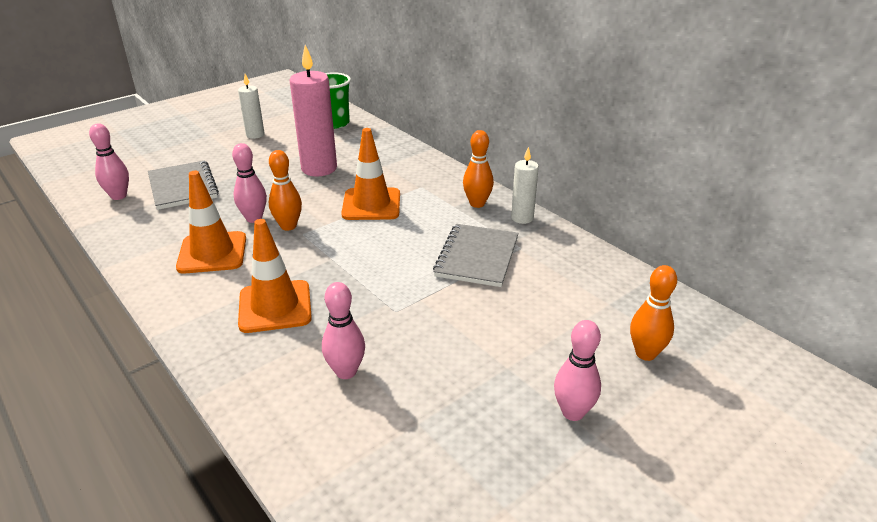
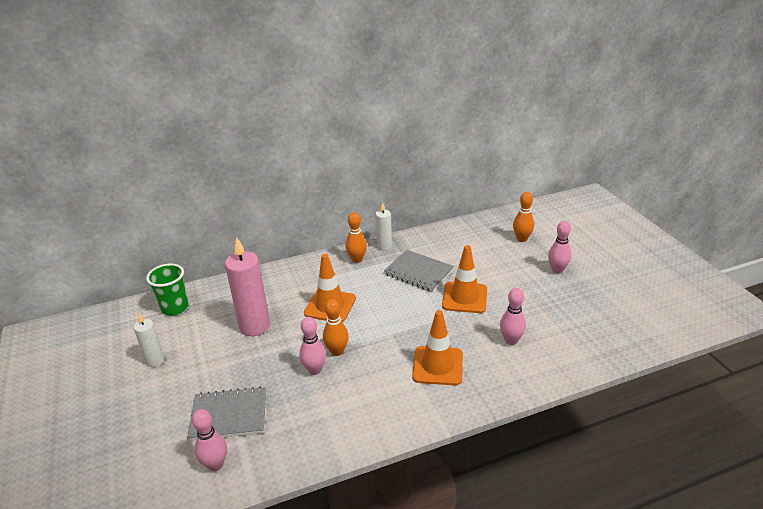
camera: 70 degrees left, 0 degrees up
orange traffic cone [176,171,246,274] -> orange traffic cone moved to [442,245,487,313]

